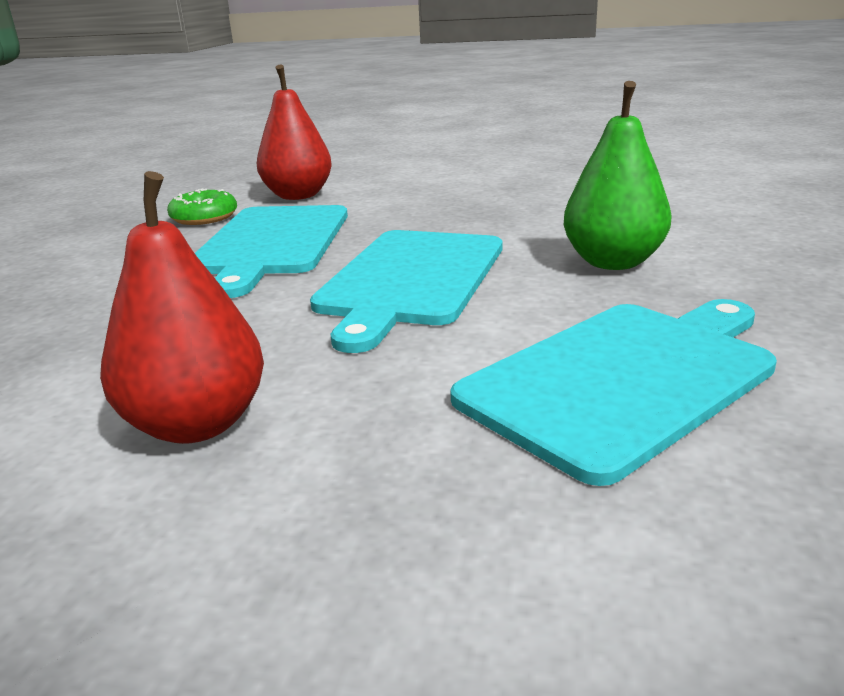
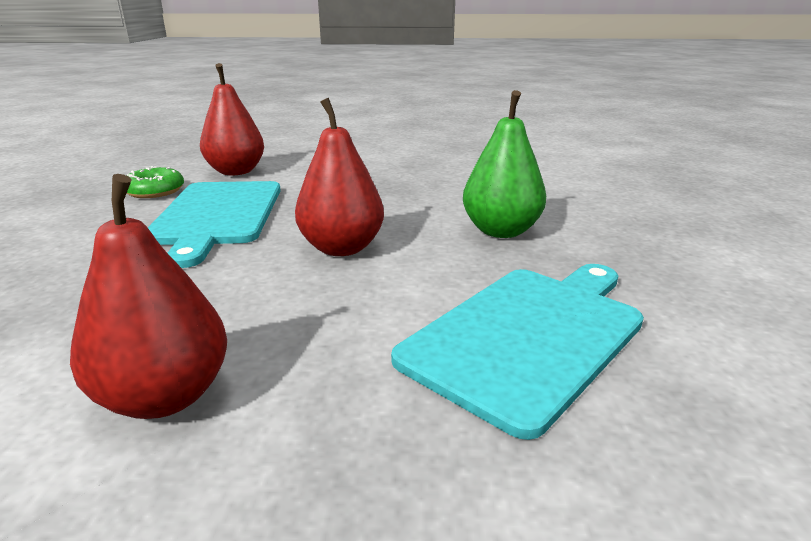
camera: 10 degrees left, 0 degrees up
turquoise cutting board [310,230,502,353] -> red pear [295,98,384,256]

